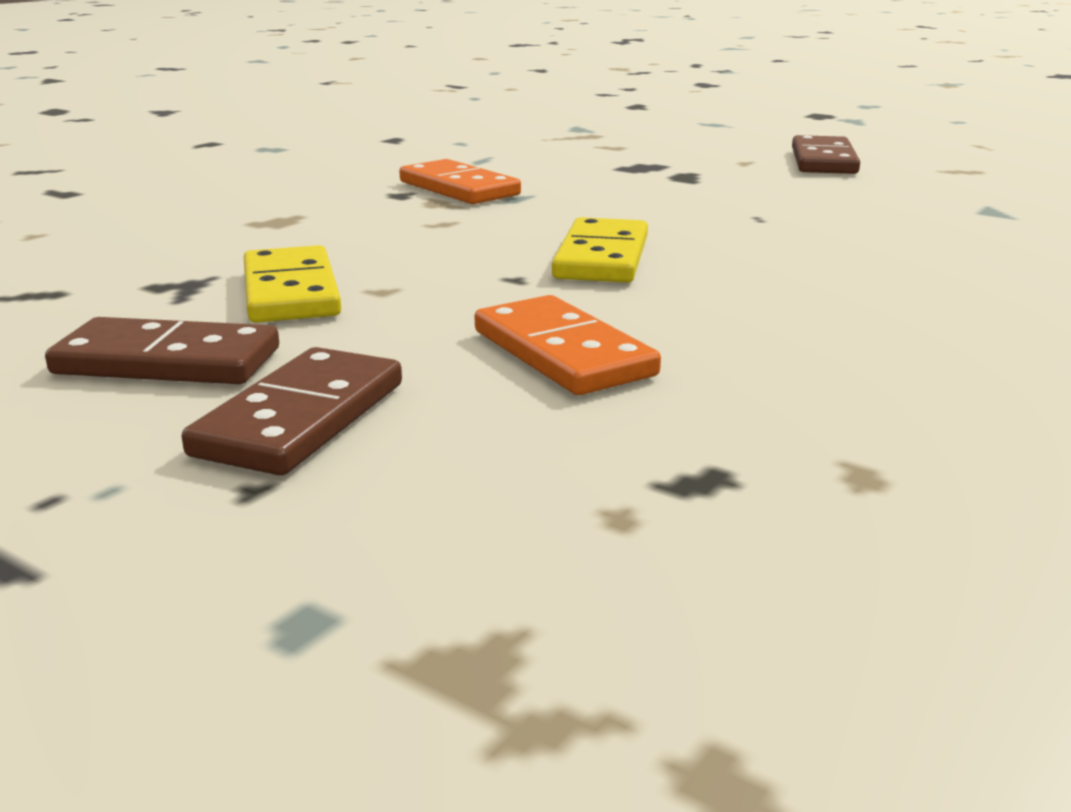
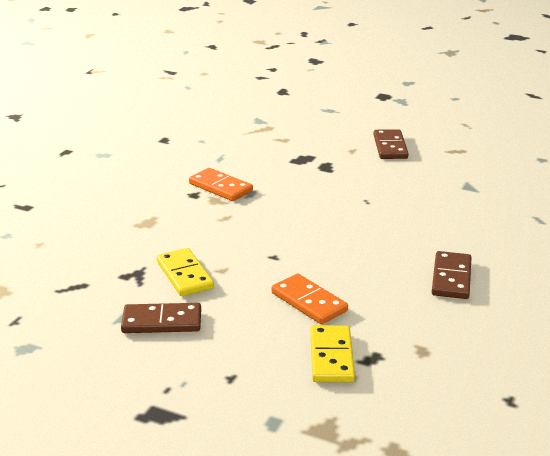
camera: 10 degrees left, 5 degrees up
brown domino [182,347,402,475] -> brown domino moved to [432,251,472,299]
yellow domino [552,217,648,283] -> yellow domino moved to [310,325,355,382]

